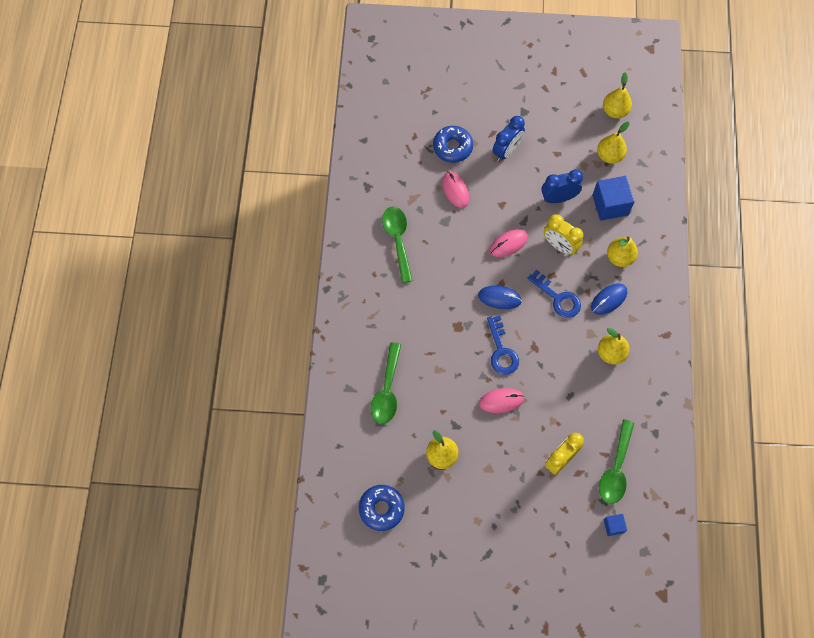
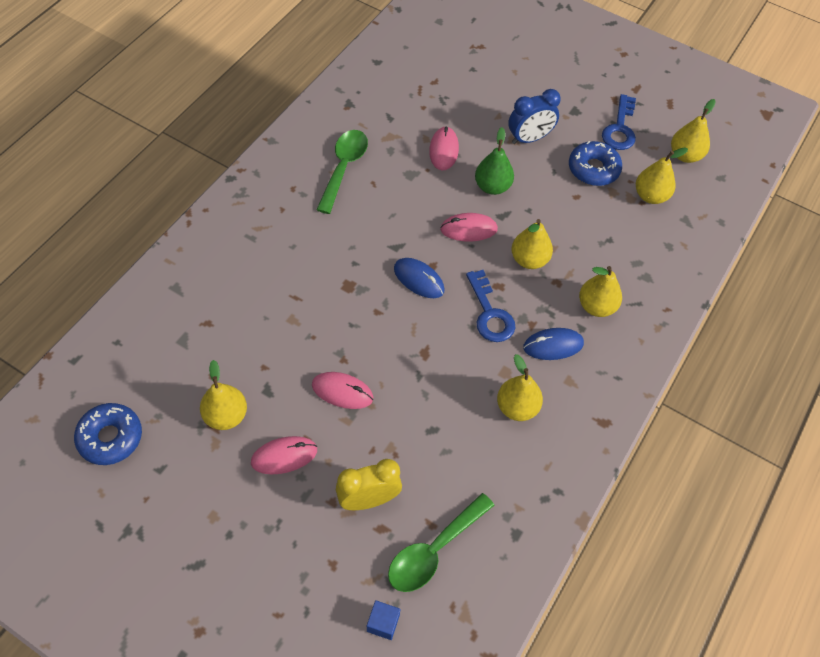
camera: 25 degrees right, 10 degrees down
green spoon [371,342,401,424] -> none
blue donut [433,126,473,163] -> blue donut moved to [569,141,622,186]
blue key [487,316,519,375] -> blue key moved to [602,94,636,150]
blue clock [541,170,583,203] -> none
yellow clock [544,214,583,255] -> yellow pear [511,219,553,269]
blue cube [592,176,635,221] -> none
none -> pink mouse [251,436,317,474]
none -> green pear [475,127,514,195]

